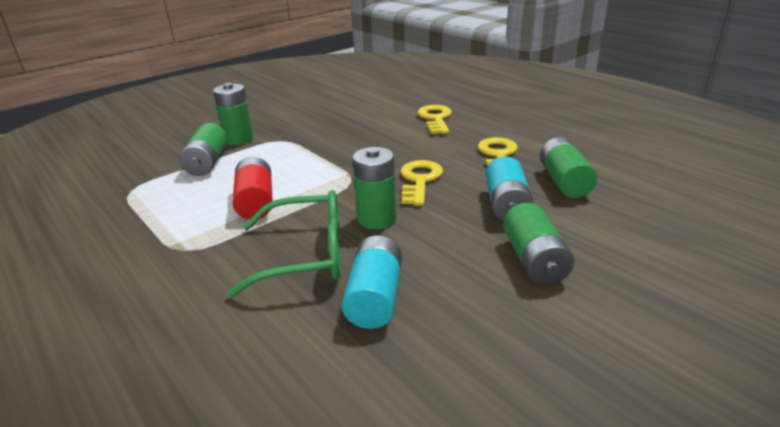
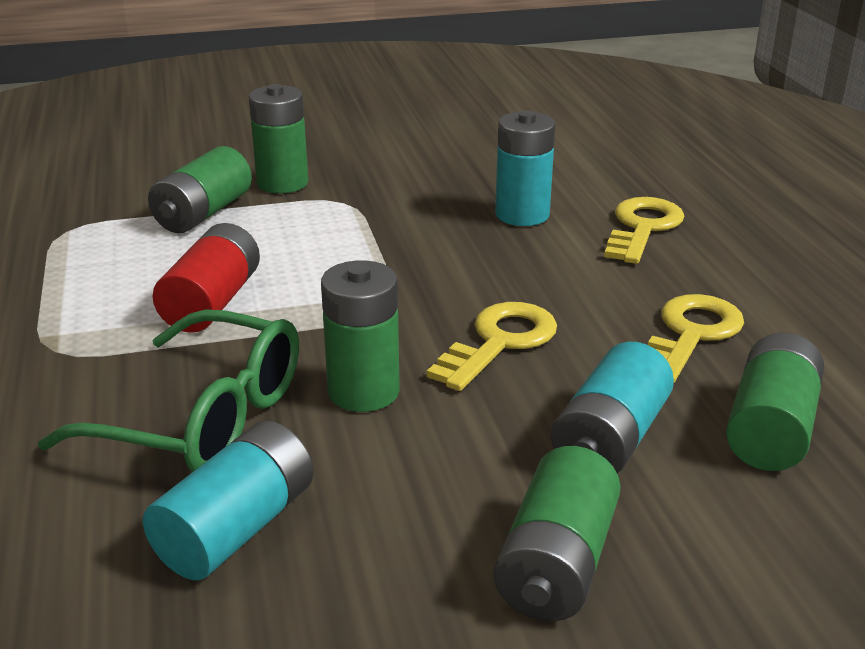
camera: 25 degrees right, 0 degrees up
none -> turquoise battery [495,111,556,226]

